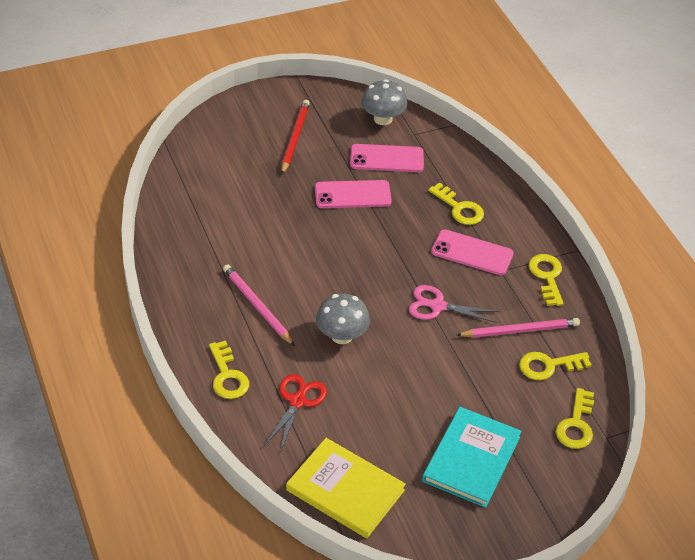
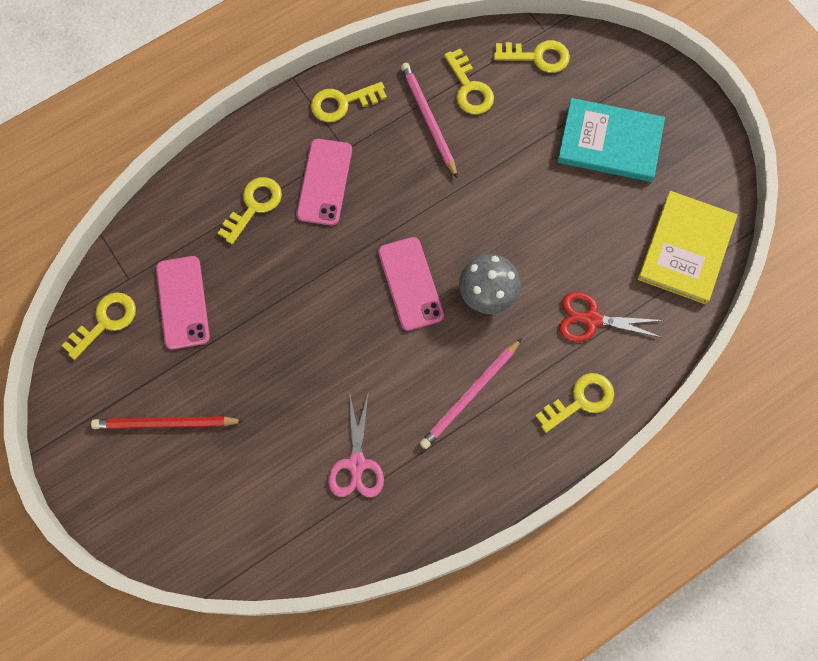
camera: 100 degrees left, 25 degrees up
pink phone [315,180,392,208] -> pink phone moved to [378,237,444,331]
grey mushroom [361,79,407,125] -> yellow key [62,292,136,360]
pink scissors [409,285,499,323] -> pink scissors moved to [328,391,384,497]

